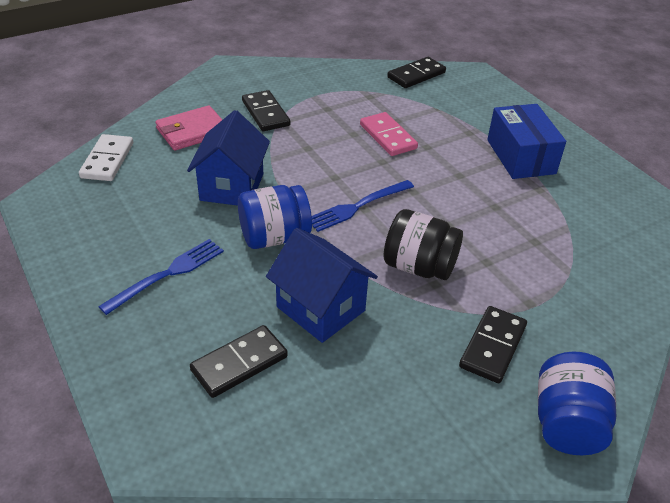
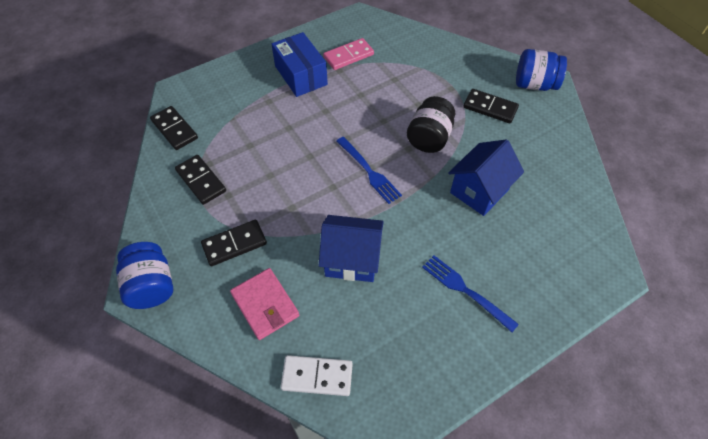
camera: 90 degrees left, 15 degrees up
black domino [190,325,288,398] -> black domino moved to [175,155,226,205]
blue jar [238,185,312,249] -> blue jar moved to [116,242,173,309]
pink domino [360,112,418,156] -> pink domino moved to [323,38,374,70]
blue box [487,104,566,179] -> blue box turned 75 degrees clockwise [272,32,328,97]

